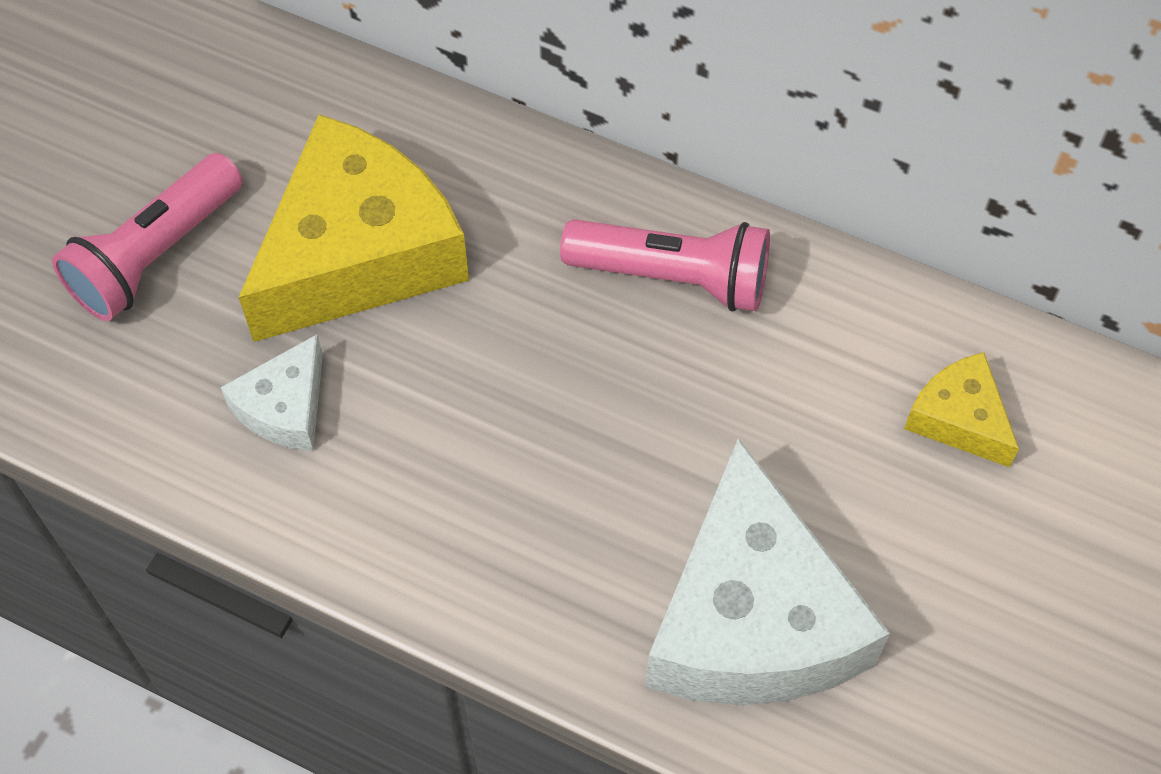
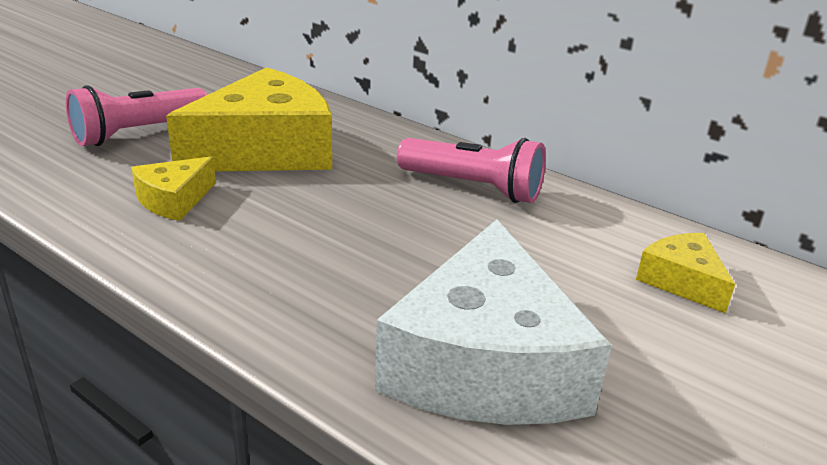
camera: 10 degrees right, 30 degrees down
white cheese [220,334,323,451] -> yellow cheese [131,157,216,221]

